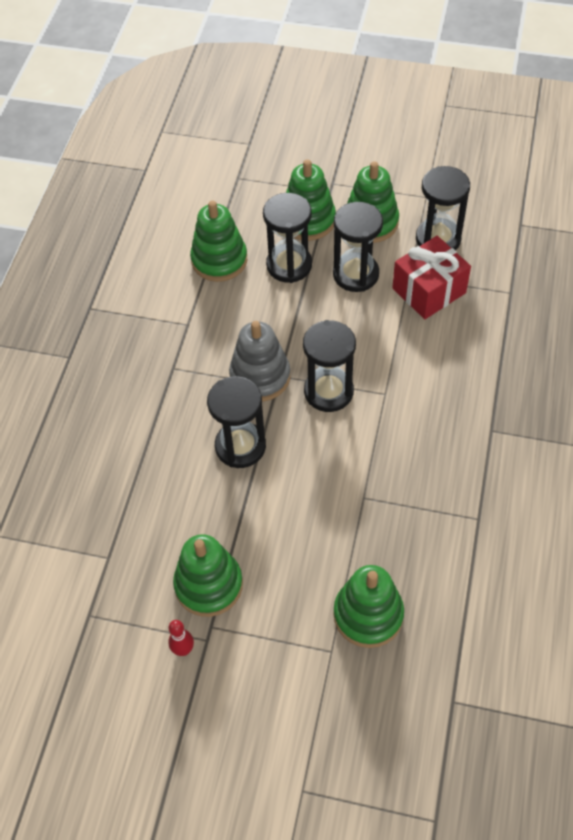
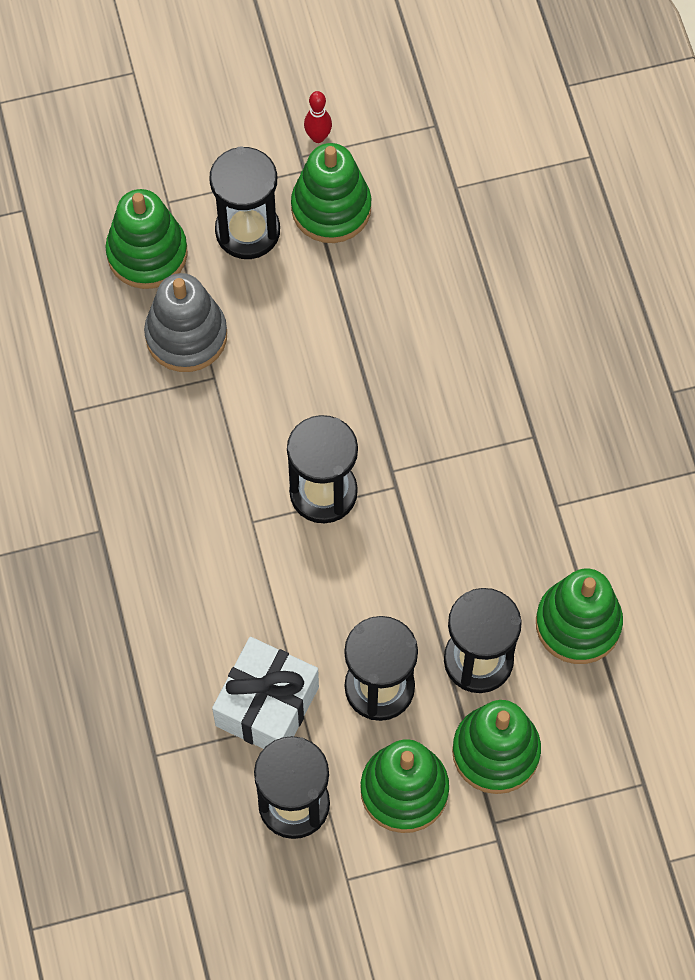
camera: 150 degrees right, 10 degrees up
black hourglass [207,376,266,468] -> black hourglass moved to [209,146,280,259]
grey stacking toy [229,321,290,401] -> grey stacking toy moved to [144,273,227,372]
red gift [392,236,471,319] -> white gift [212,637,319,749]

